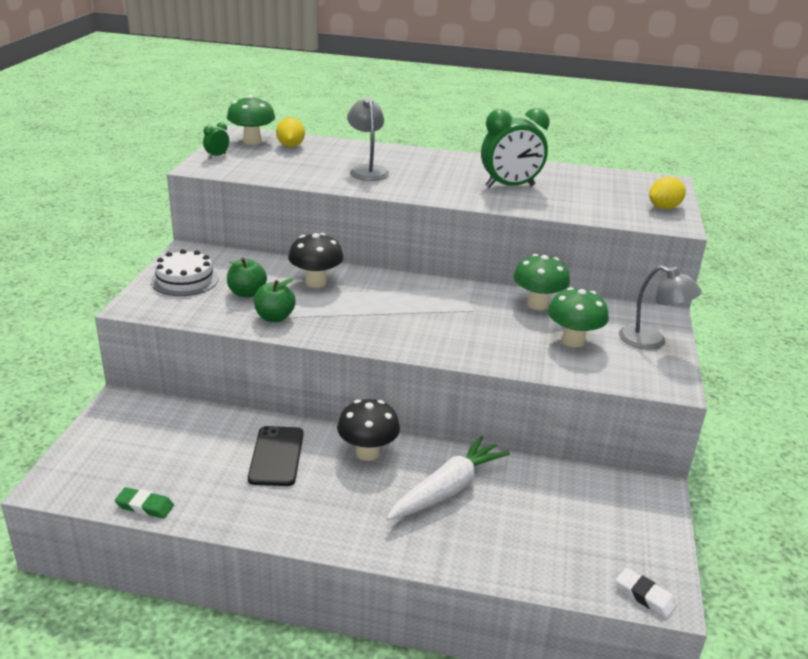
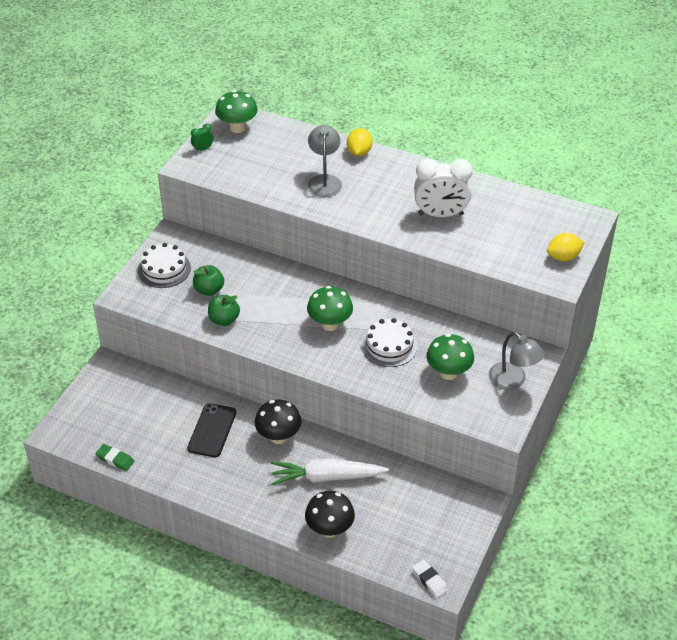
camera: 15 degrees right, 15 degrees up
yellow lemon [276,117,305,147] -> yellow lemon moved to [347,128,372,156]
black mushroom [288,233,344,288] -> black mushroom moved to [305,491,355,538]
white carrot [386,436,510,520] -> white carrot turned 150 degrees counterclockwise [271,458,389,485]
green clock [481,108,550,188] -> white clock [414,159,473,217]
green mushroom [513,254,570,310] -> green mushroom moved to [307,286,353,331]
none -> white cake [362,318,418,367]

